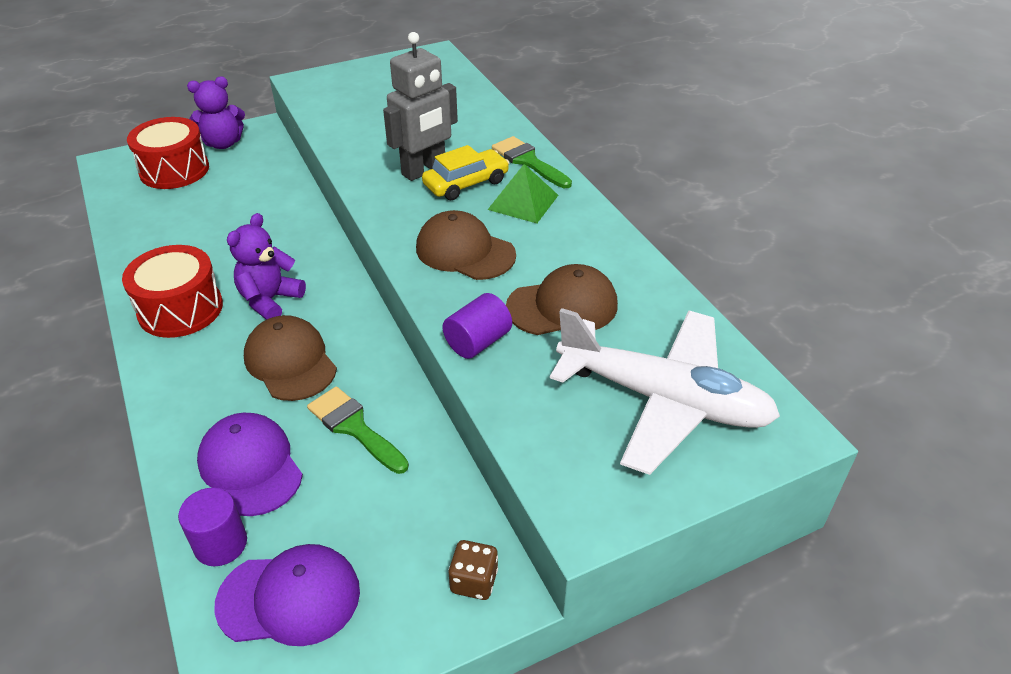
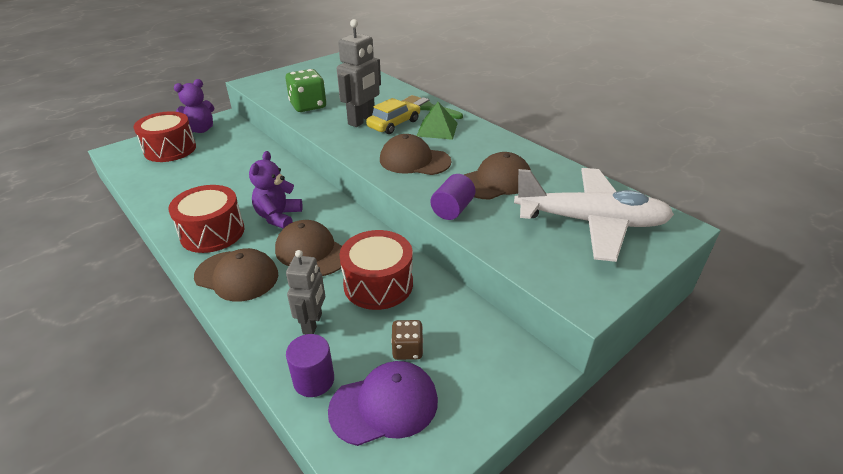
camera: 15 degrees left, 5 degrees down
purple cap [197,413,303,516] -> grey robot [286,250,325,334]
green brush [307,386,409,474] -> red drum [339,230,413,310]
brown dice [448,540,498,600] -> brown dice moved to [391,320,423,360]
none -> brown cap [194,248,278,302]
none -> green dice [285,69,326,112]

